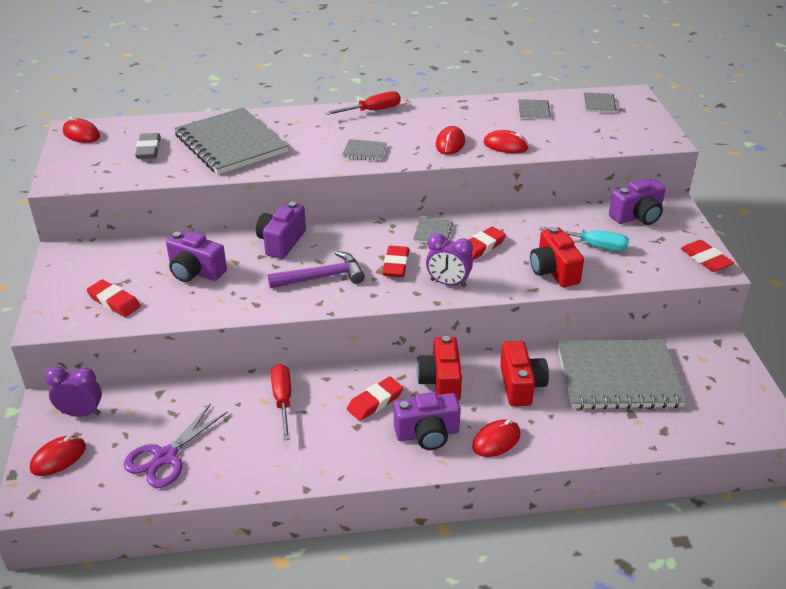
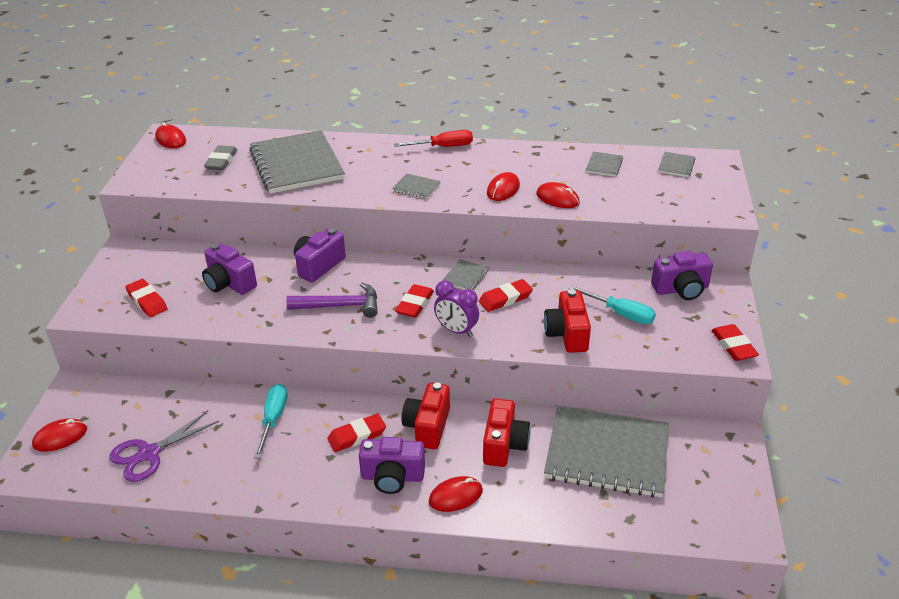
camera: 15 degrees right, 0 degrees up
purple clock [45,366,102,417] -> none
red screwdriver [271,364,291,440] -> turquoise screwdriver [254,384,288,459]

